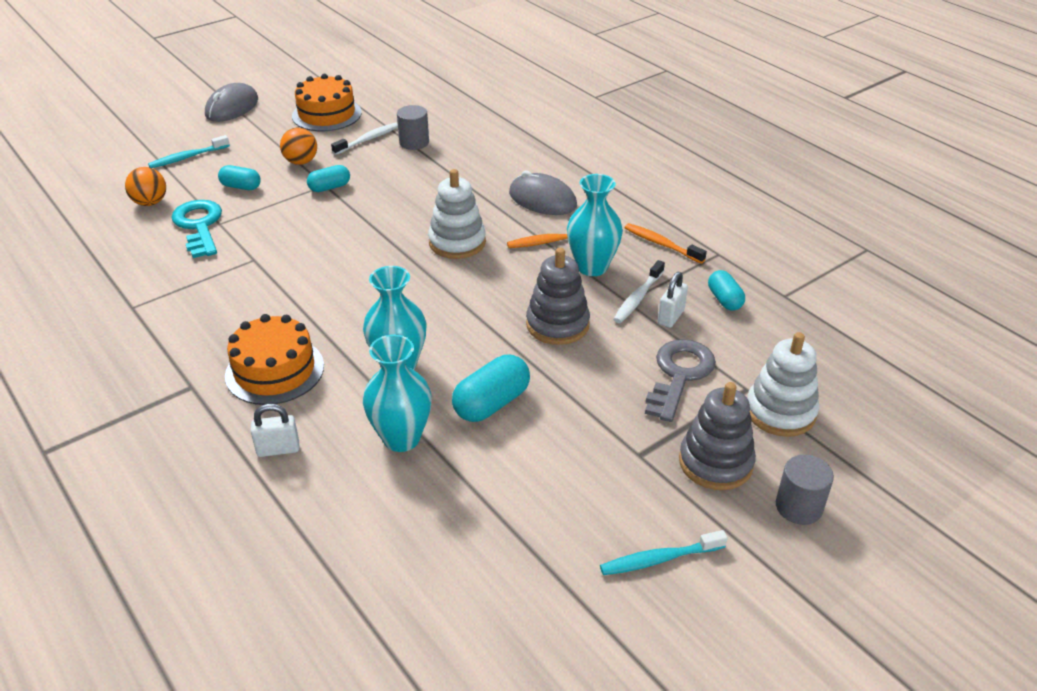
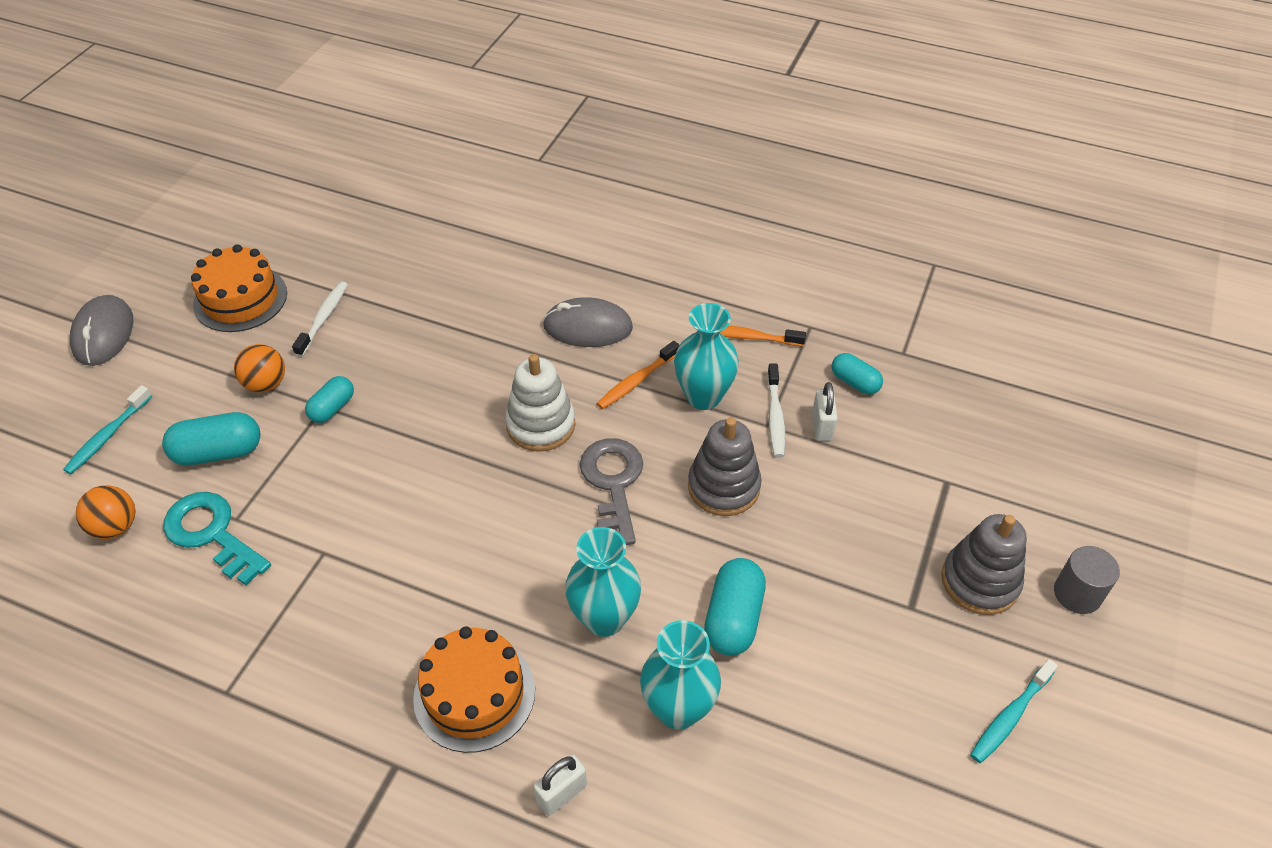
camera: 30 degrees left, 10 degrees up
turquoise capsule [218,165,261,190] -> turquoise capsule [162,412,261,466], size x1.57
grey cylinder [397,105,429,150] -> none
grey key [645,339,716,422] -> grey key moved to [580,438,643,545]
white stacking toy [747,332,819,437] -> none

